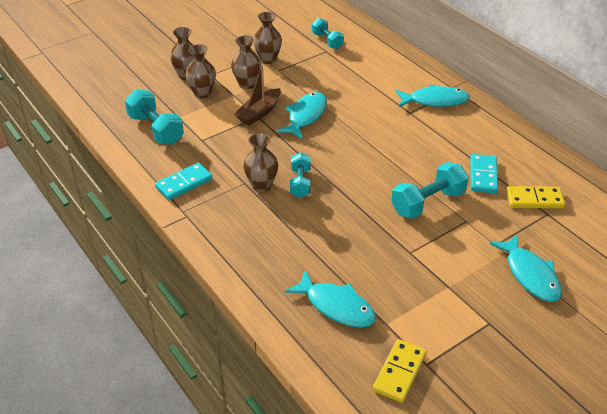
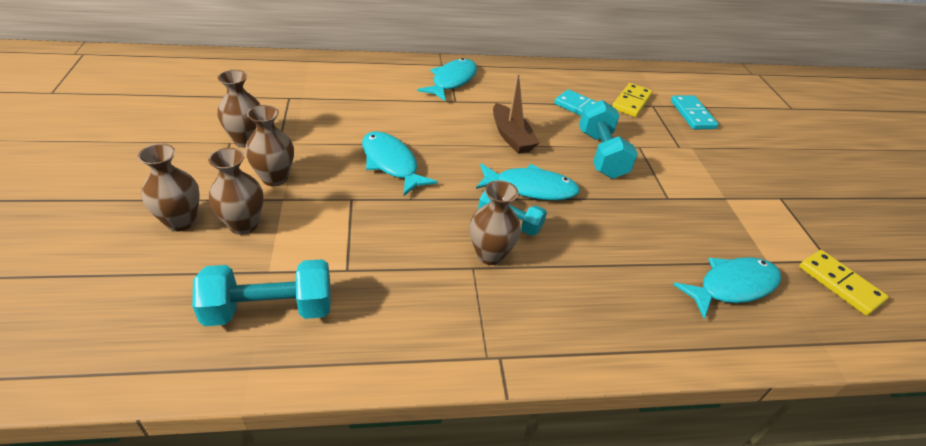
camera: 65 degrees left, 0 degrees up
turquoise domino [155,163,213,200] -> turquoise domino moved to [671,96,718,129]
brown boat [234,65,281,125] -> brown boat moved to [493,73,539,154]
turquoise dumbbell [312,18,344,49] -> none
turquoise fish [490,234,562,302] -> turquoise fish moved to [476,163,580,200]

